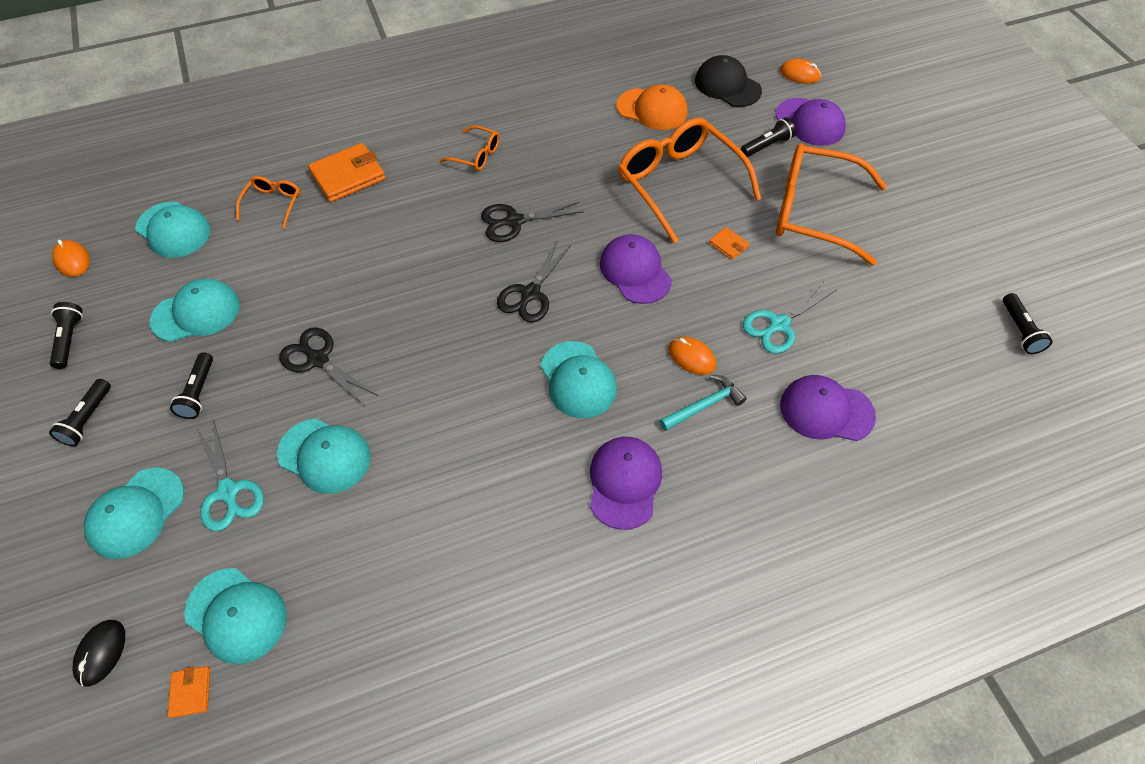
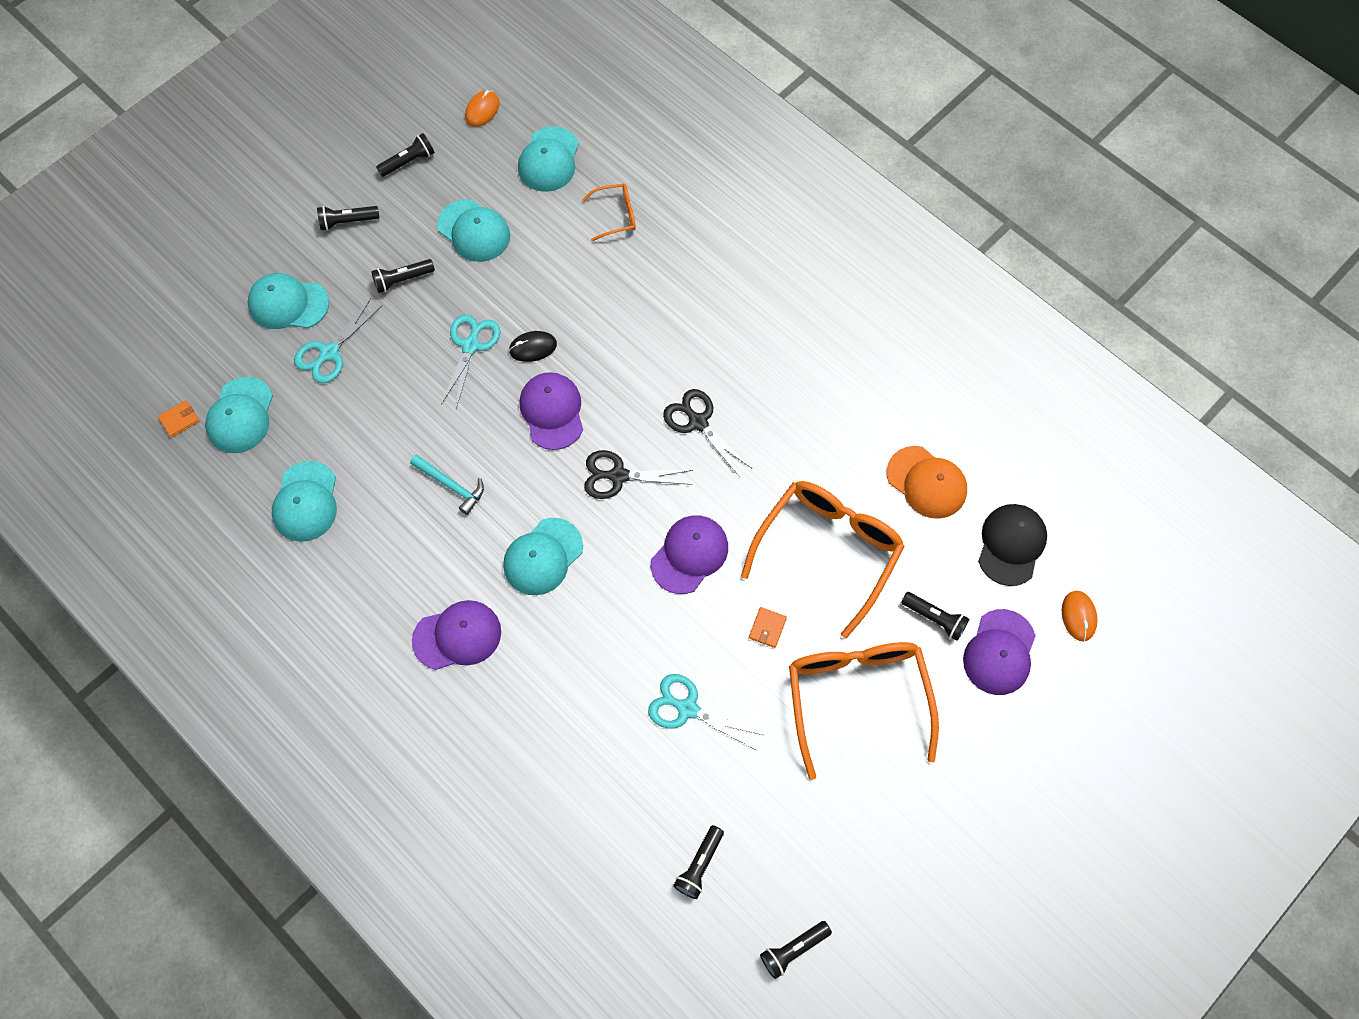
camera: 65 degrees right, 10 degrees up
black mouse [73,620,125,687] -> black mouse moved to [509,331,557,362]
turquoise cap [277,419,371,494] -> turquoise cap moved to [272,461,337,542]
black scissors [279,327,378,405] -> turquoise scissors [441,314,500,409]
orange wallet [308,143,386,202] -> none
orange glasses [440,125,500,171] -> none
orange cap [617,84,688,130] -> orange cap turned 45 degrees counterclockwise [887,446,967,519]
turquoise hammer [660,375,747,431] -> turquoise hammer moved to [410,455,484,515]
orange mouse [668,337,716,375] -> none
purple cap [780,375,876,441] -> purple cap moved to [520,372,583,450]
none -> black flashlight [673,825,724,899]

